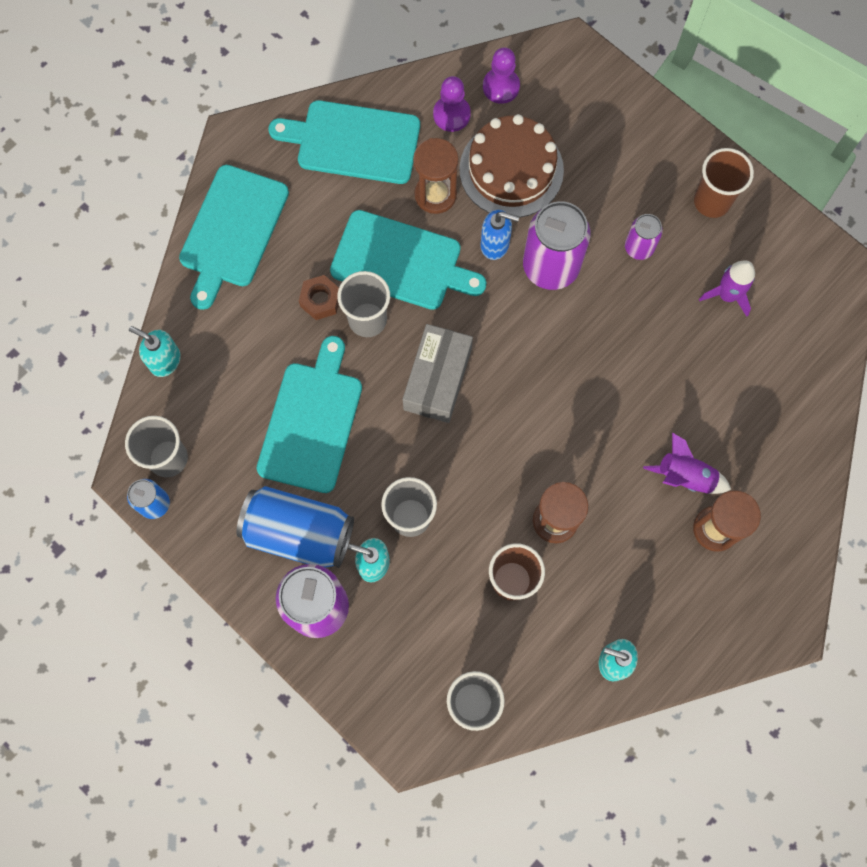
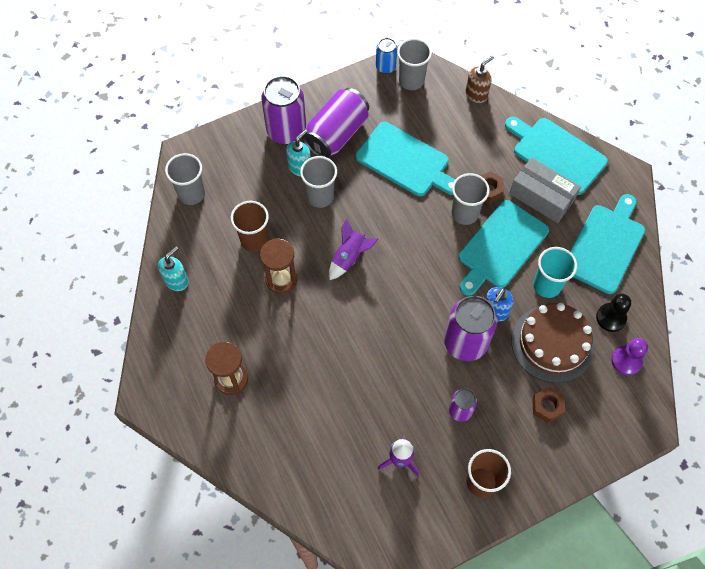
camera: 110 degrees right, 10 degrees down
turquoise soap dispenser [129,326,181,377] -> brown soap dispenser [466,56,494,103]
blue can [237,486,354,568] -> purple can [302,88,369,158]
grey box [403,324,473,423] -> grey box moved to [509,157,581,223]
brown hourglass [413,138,459,214] -> turquoise cup [533,247,577,298]
purple pawn [433,76,471,132] -> black pawn [596,294,631,332]
purple rocket [643,432,731,494] -> purple rocket moved to [329,218,378,280]
none -> brown nut [532,387,565,423]

